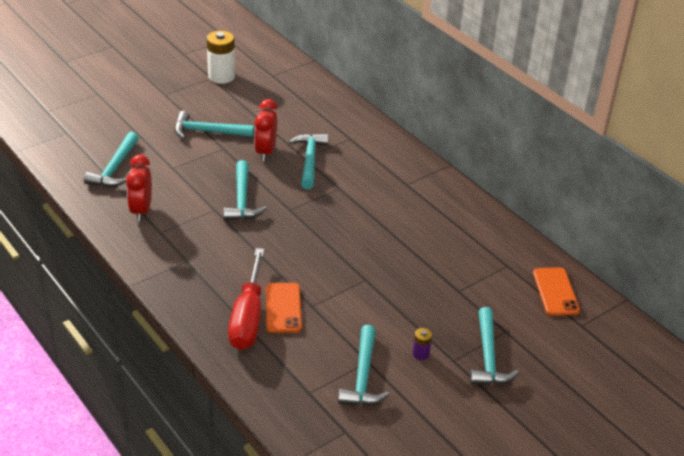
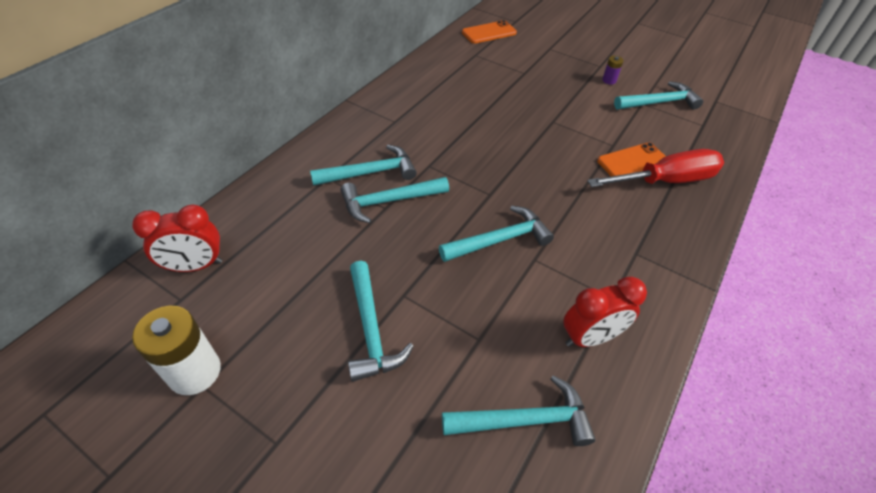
camera: 110 degrees left, 10 degrees up
red clock [254,99,277,161] -> red clock moved to [132,204,222,272]
turquoise hammer [470,307,519,385] -> turquoise hammer moved to [310,145,417,186]

